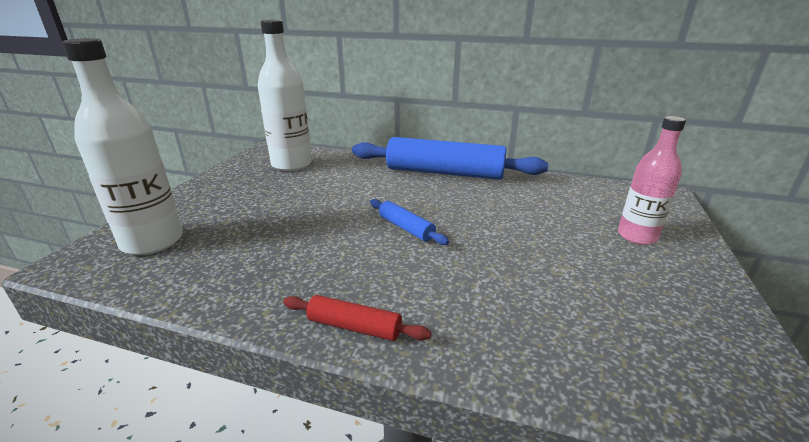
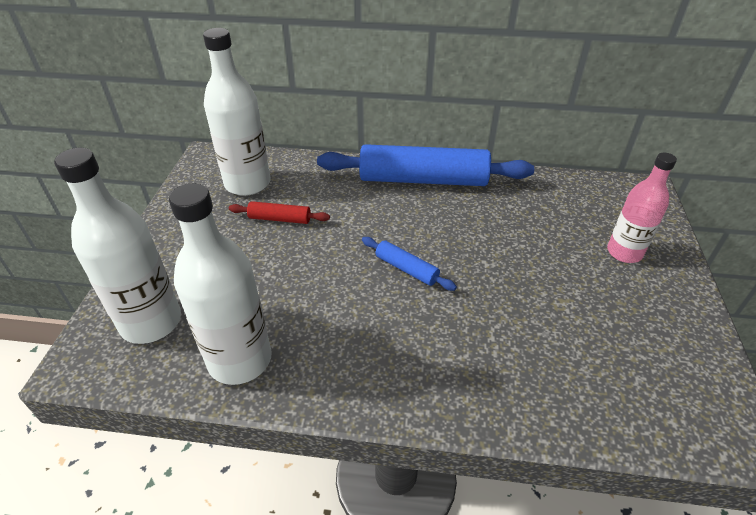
camera: 10 degrees left, 15 degrees up
red rolling pin [283,295,431,341] -> red rolling pin moved to [229,201,330,224]
none -> white bottle [169,183,272,385]

